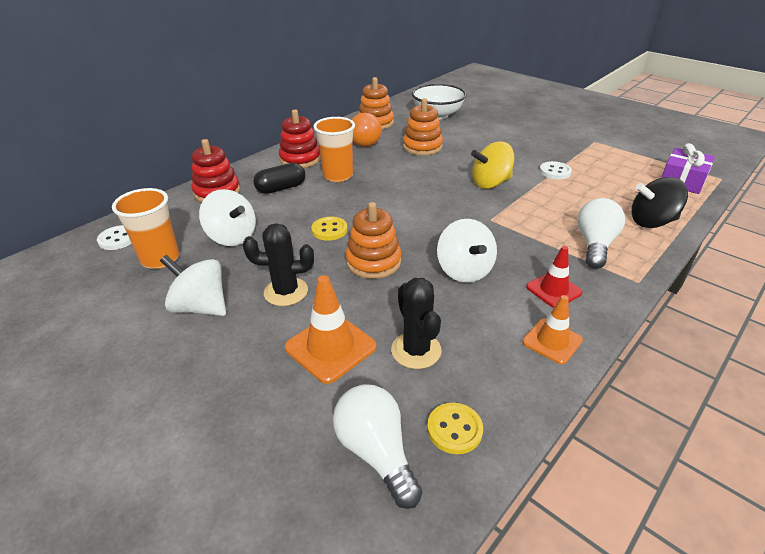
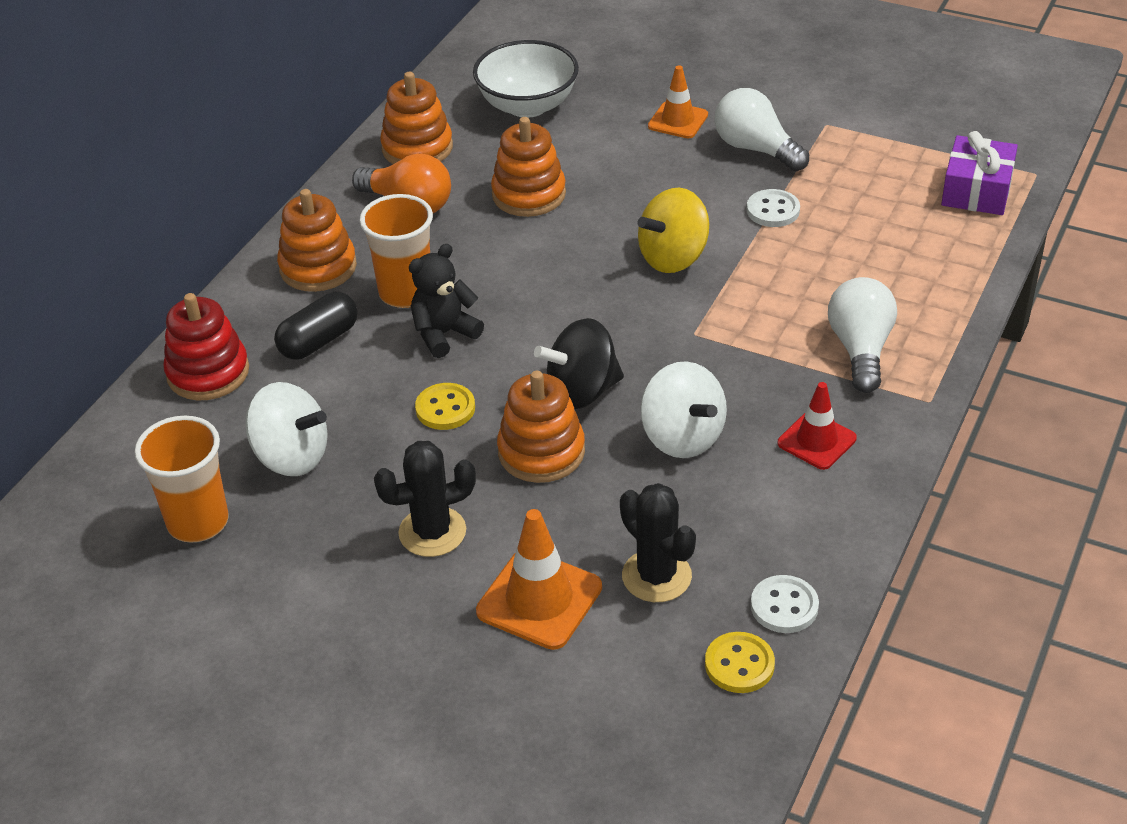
camera: 15 degrees left, 5 degrees up
white button [97,225,132,250] -> white button moved to [751,575,819,633]
white spinning top [160,255,226,316] -> none
red stacking toy [279,109,321,168] -> orange stacking toy [277,189,357,292]
white light bulb [333,384,422,509] -> white light bulb moved to [715,88,809,171]
orange traffic cone [522,295,583,364] -> orange traffic cone moved to [648,65,708,138]
black spinning top [631,177,688,228] -> black spinning top moved to [534,318,624,409]
none -> black teddy bear [409,244,484,358]

